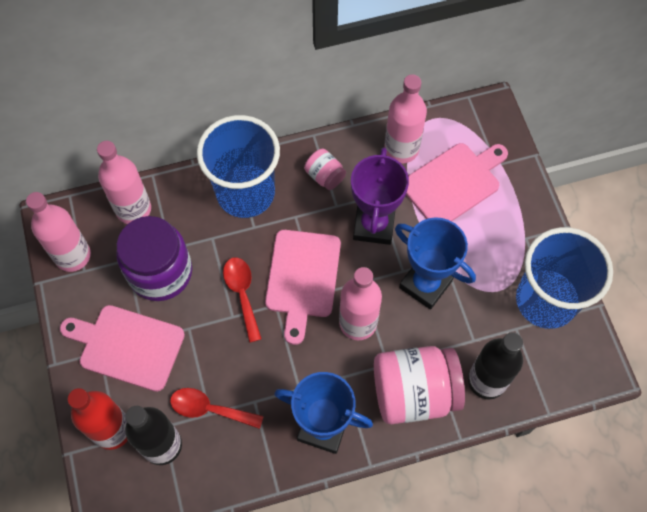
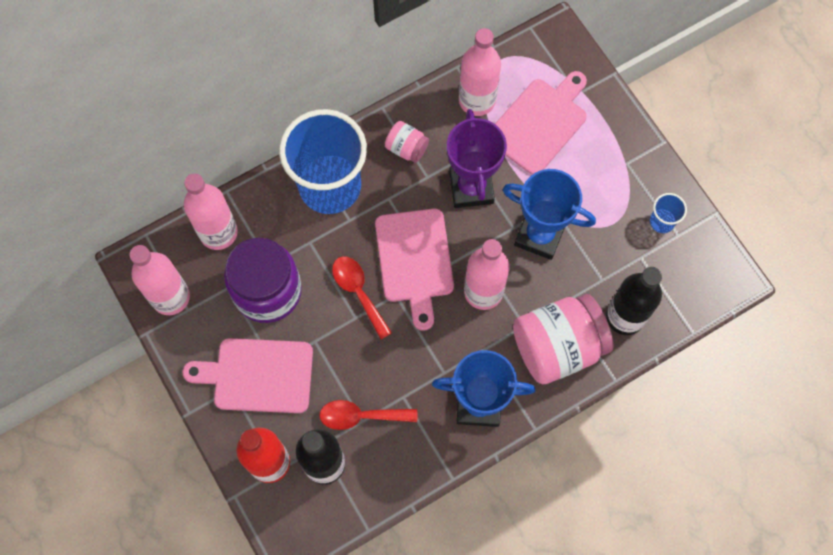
camera: 15 degrees left, 5 degrees up
blue cup [516,227,613,329] -> blue cup [650,193,687,233], size x0.40

